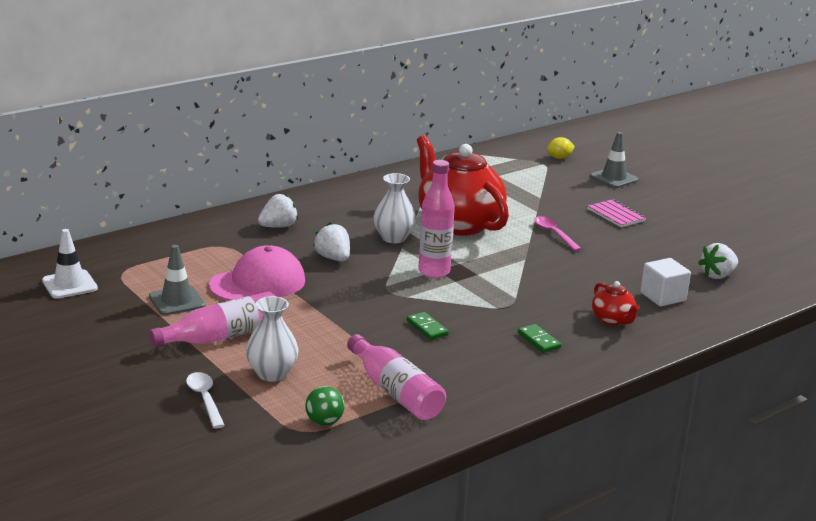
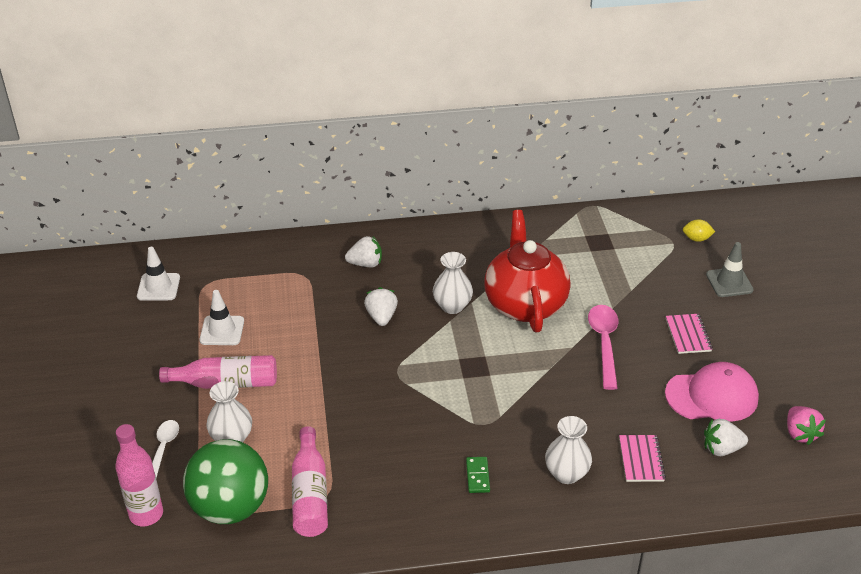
camera: 30 degrees right, 15 degrees up
grey traffic cone [149,245,205,315] -> white traffic cone [200,290,244,345]
pink cap [209,245,305,301] -> pink cap moved to [665,362,759,422]
green ball [305,386,345,426] -> green ball [183,439,268,524], size x2.46
green domino [407,312,449,340] -> none
pink bottle [418,160,455,278] -> pink bottle moved to [115,424,163,526]
pink spoon [534,216,581,251] -> pink spoon [588,305,618,390], size x1.54
red teapot [592,281,640,326] -> white vase [545,416,592,484]
white cube [640,258,691,306] -> pink notebook [619,435,666,482]
none -> pink strawberry [787,406,826,445]

